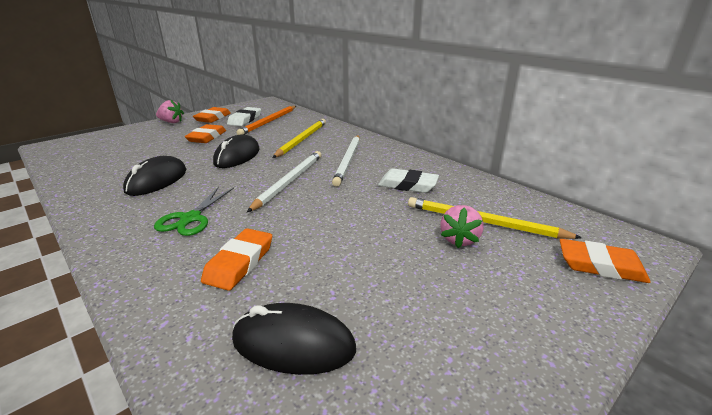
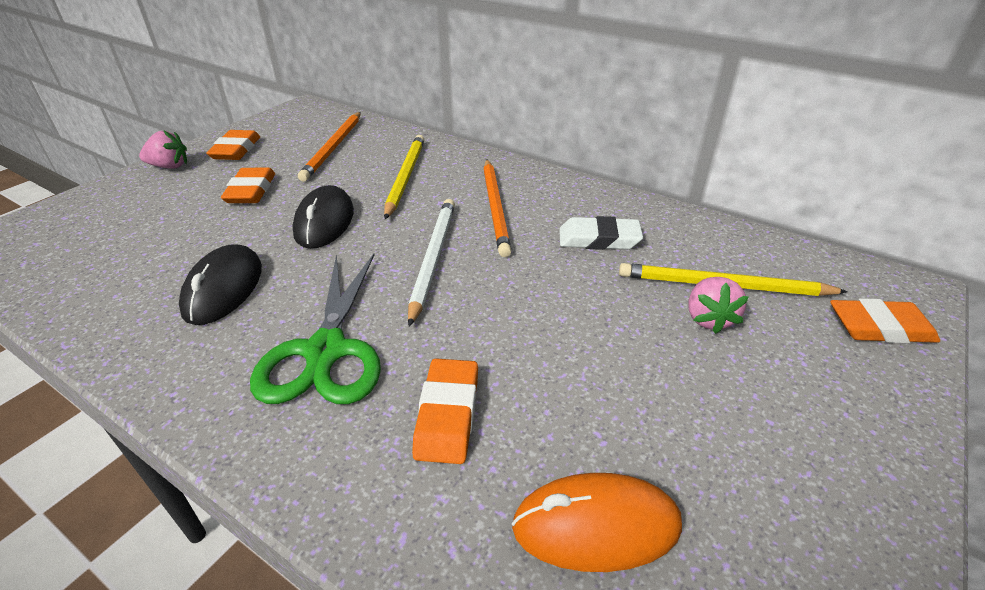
camera: 15 degrees left, 10 degrees up
green scissors [154,187,234,236] -> green scissors [250,254,381,404], size x1.55
white eraser [227,107,261,126] -> none
black mouse [232,303,356,375] -> orange mouse [512,473,682,572]
white pencil [332,135,360,187] -> orange pencil [483,160,511,257]

